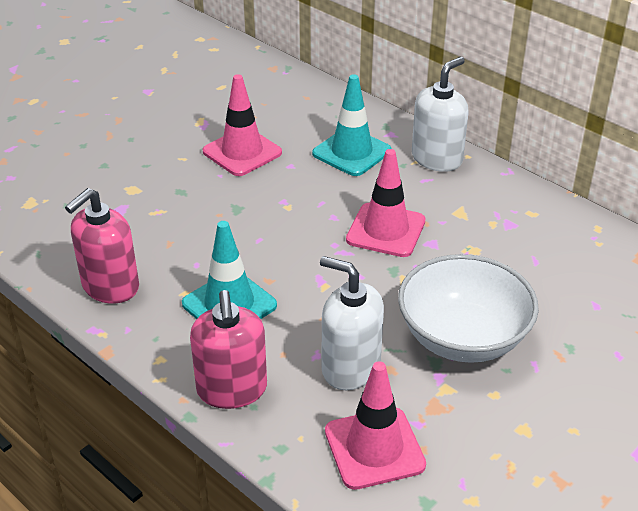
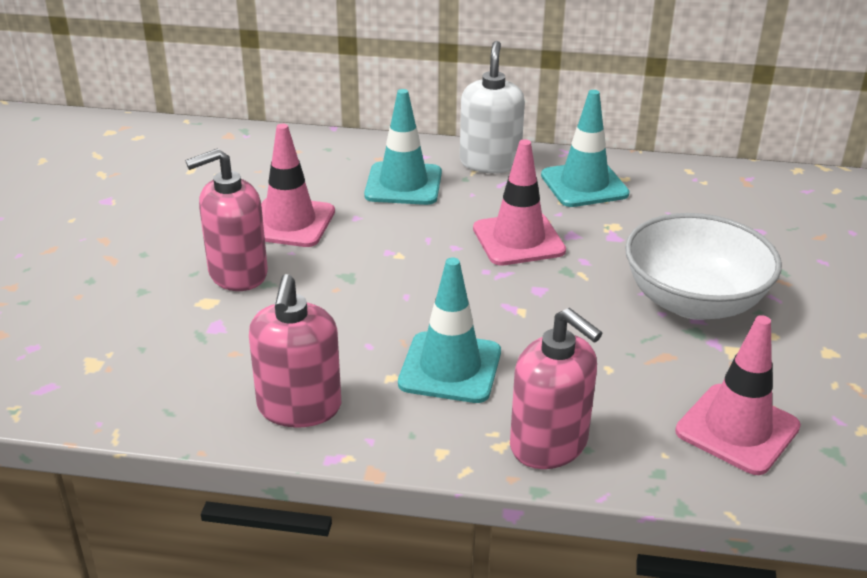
camera: 35 degrees left, 5 degrees down
white soap dispenser [320,256,384,390] -> none
none -> pink soap dispenser [185,148,268,291]
none -> turquoise traffic cone [541,90,630,207]

